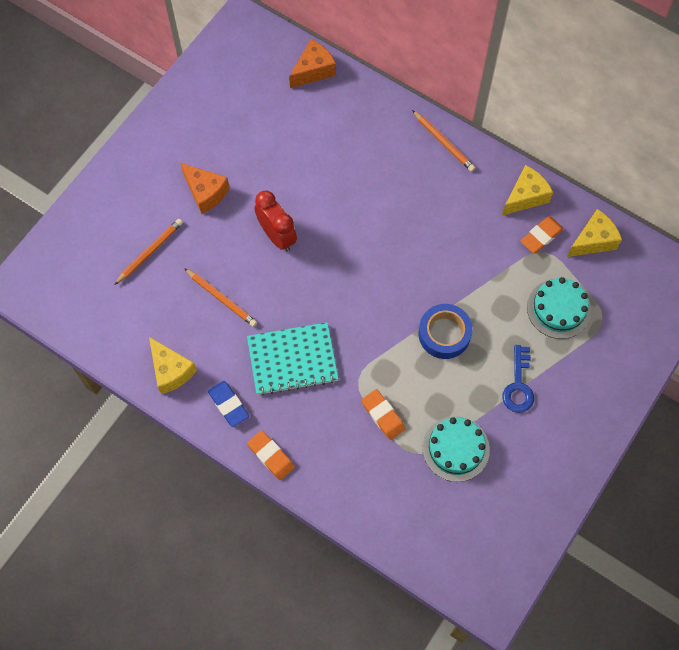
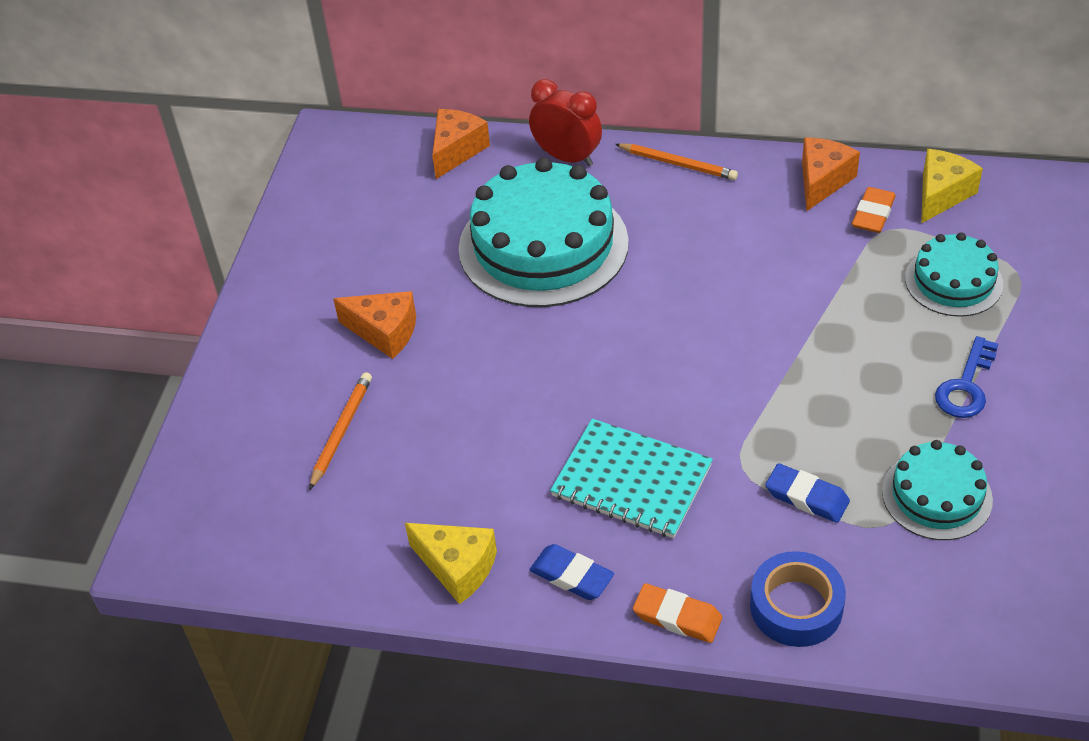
camera: 20 degrees left, 20 degrees down
orange pencil [184,268,257,327] -> none
turquoise notebook [247,322,339,395] -> turquoise notebook turned 60 degrees clockwise [550,419,713,538]
red clock [254,190,297,251] -> red clock moved to [529,79,602,166]
orange eraser [361,389,405,440] -> blue eraser [765,463,850,523]
blue tape [418,304,473,359] -> blue tape moved to [750,551,846,647]
yellow cheese [502,165,553,216] -> orange cheese [802,137,860,211]
blue key [502,345,534,413] -> blue key turned 45 degrees clockwise [935,336,998,418]
none -> turquoise cake [458,158,629,307]

